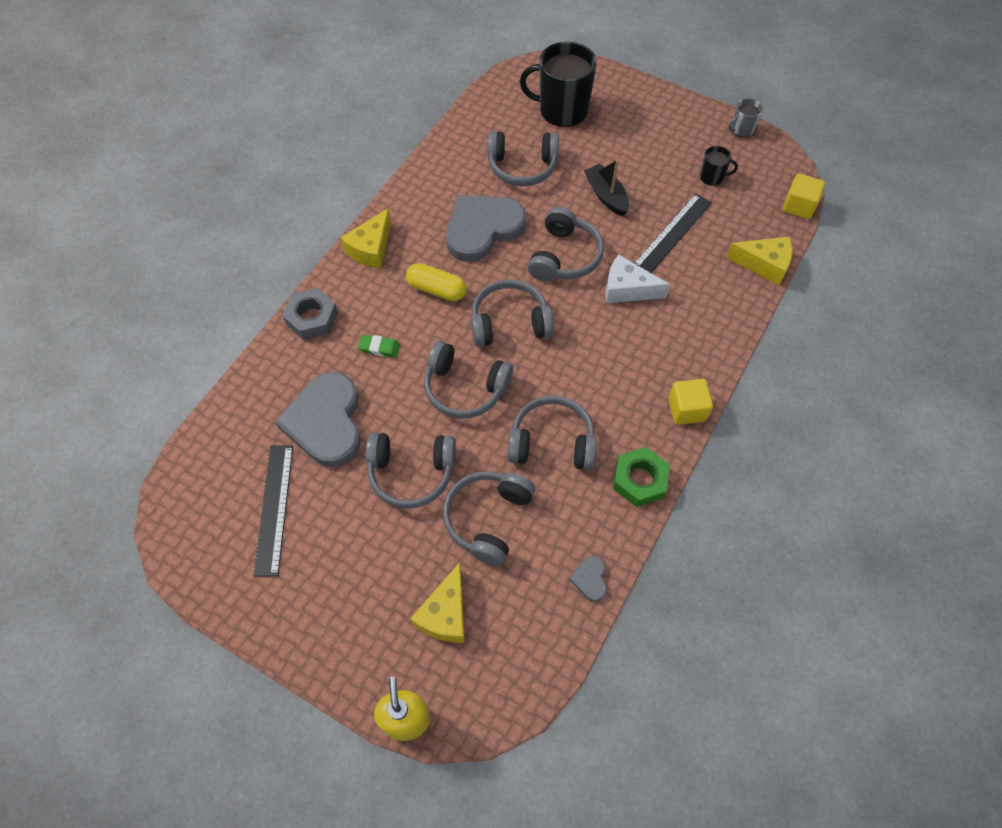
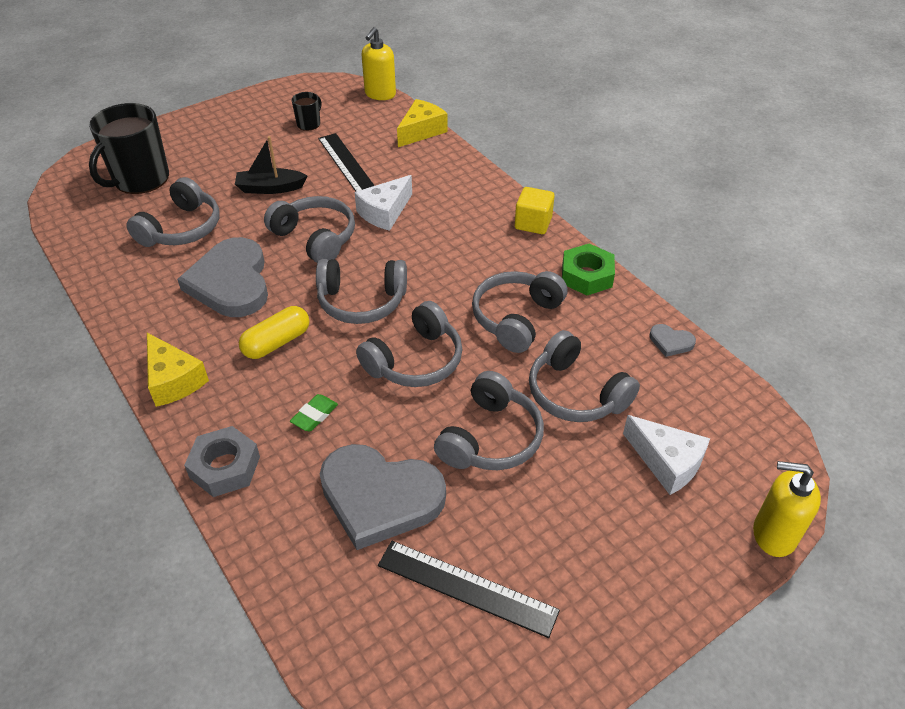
camera: 65 degrees left, 15 degrees down
yellow cheese [410,562,465,642] -> white cheese [623,415,710,495]
grey headphones [471,280,554,347] -> grey headphones turned 105 degrees counterclockwise [316,259,407,324]
grey mug [728,98,763,138] -> none
yellow cube [783,173,825,219] -> yellow soap dispenser [361,27,396,100]

